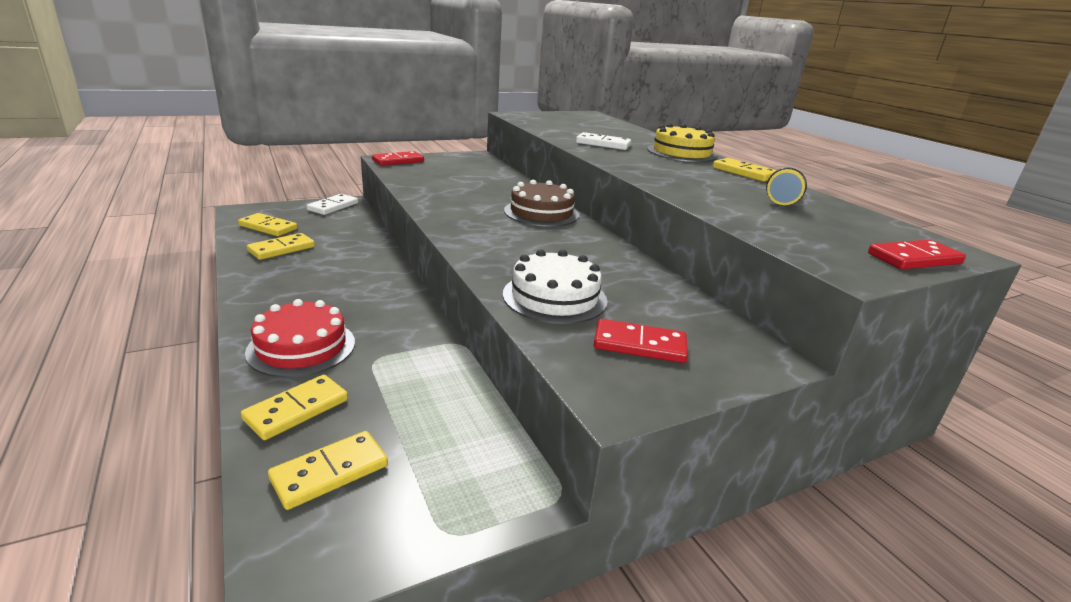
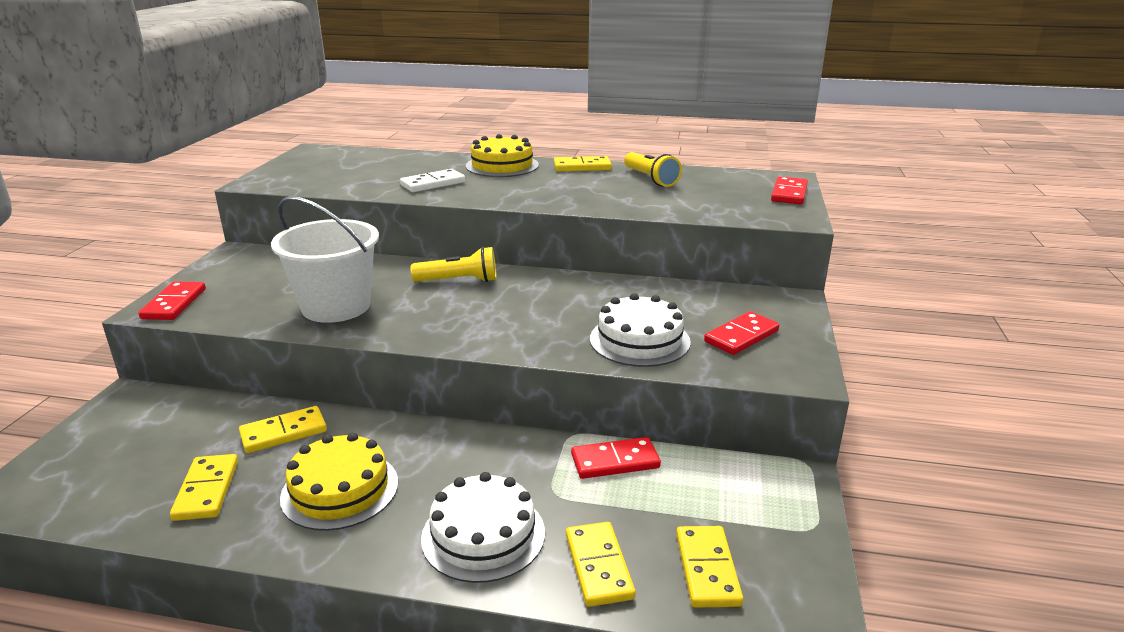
camera: 50 degrees left, 0 degrees up
yellow domino [238,213,297,236] -> yellow domino moved to [239,406,327,453]
red cake [245,299,355,377] -> white cake [421,472,545,583]
white domino [307,194,358,215] -> none
brown cake [504,180,579,227] -> yellow flashlight [411,247,497,282]
none -> white bucket [271,196,379,323]
none -> yellow cake [280,433,398,531]
none -> red domino [571,437,661,479]

